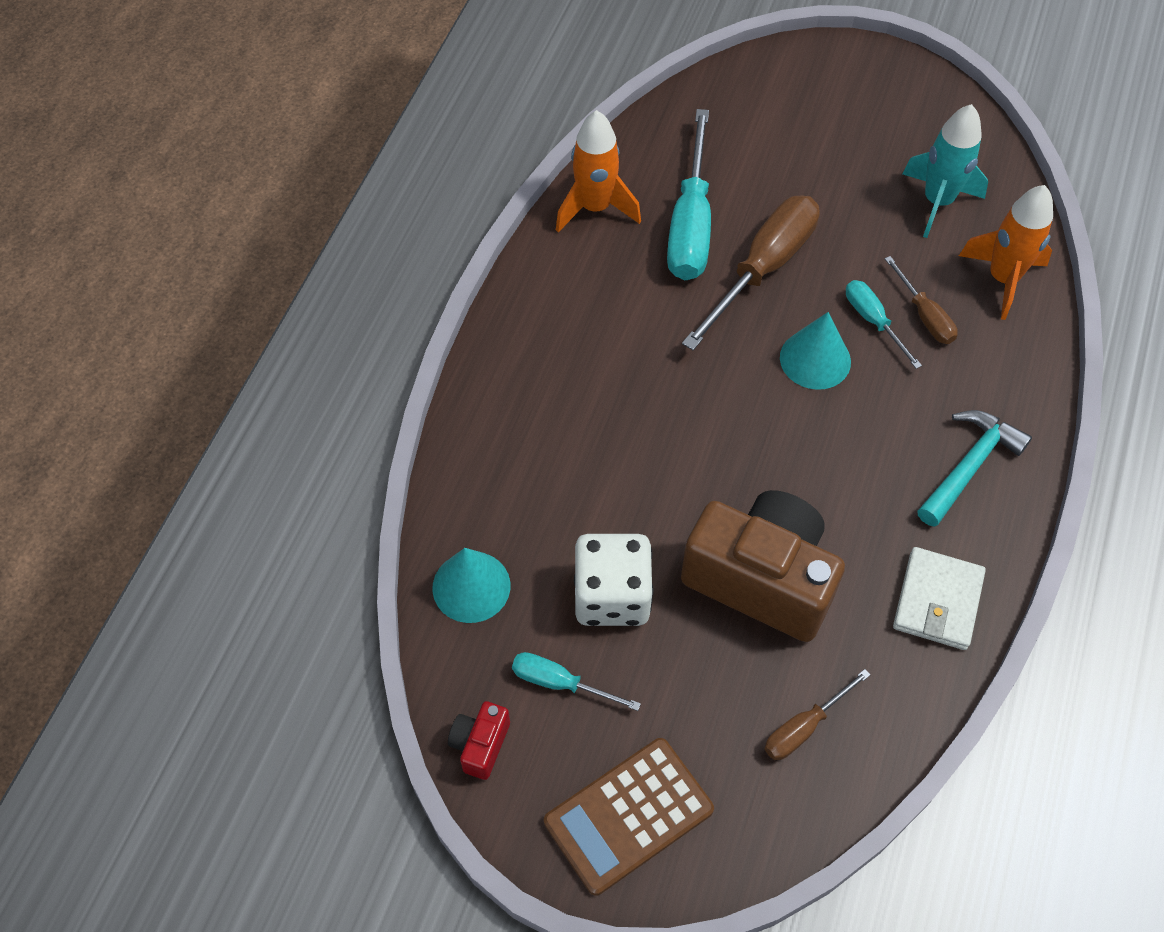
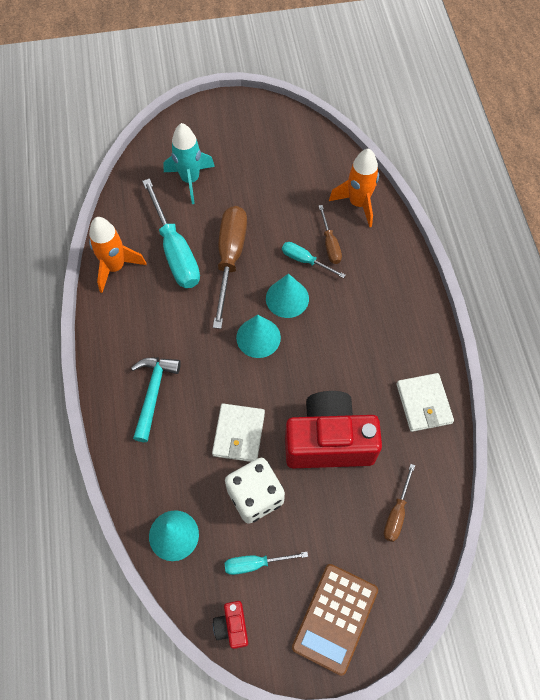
camera: 30 degrees left, 5 degrees up
brown camera [681,490,845,642] -> red camera [285,391,382,468]
brown screwdriver [885,256,958,344] -> brown screwdriver turned 45 degrees clockwise [319,205,342,264]
turquoise rocket [902,104,988,238] -> turquoise rocket moved to [163,123,215,204]
turquoise hammer [917,410,1032,527] -> turquoise hammer moved to [131,358,181,442]
none -> white wallet [212,403,265,462]
none -> turquoise cone [236,315,281,358]

